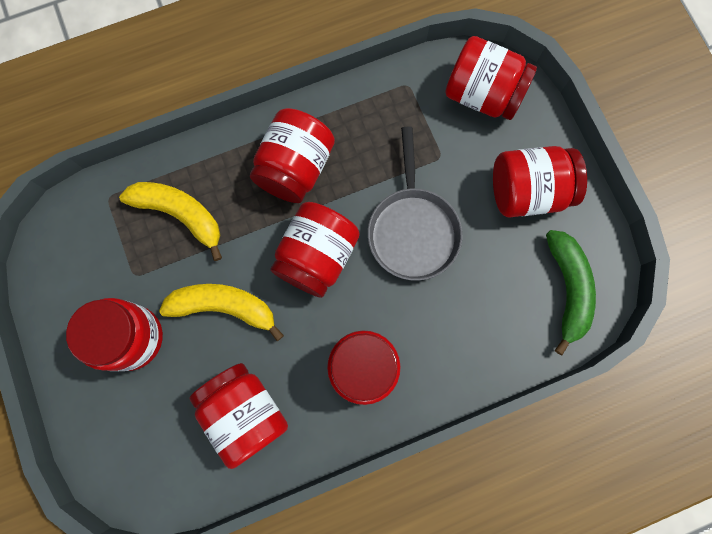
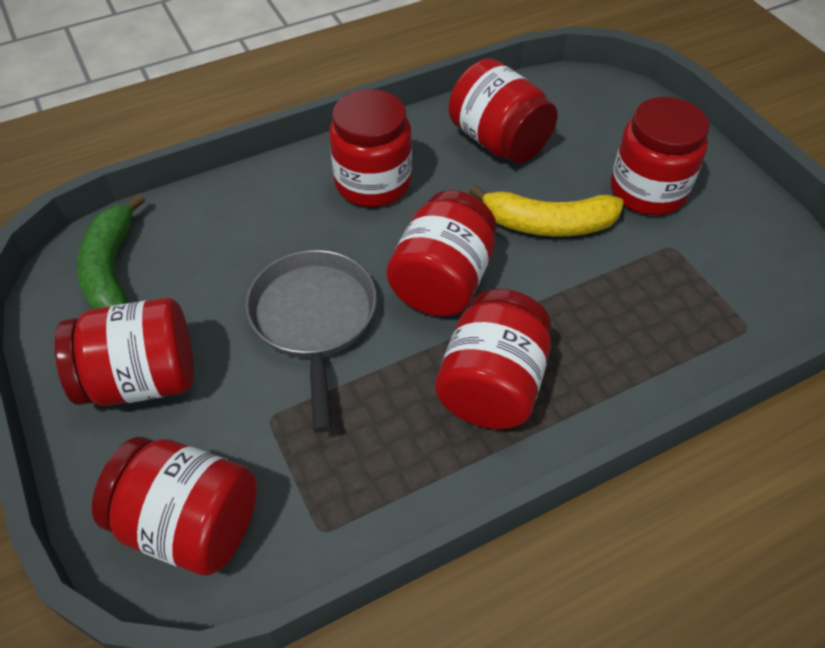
camera: 175 degrees right, 25 degrees down
yellow banana [119,182,222,261] -> none

